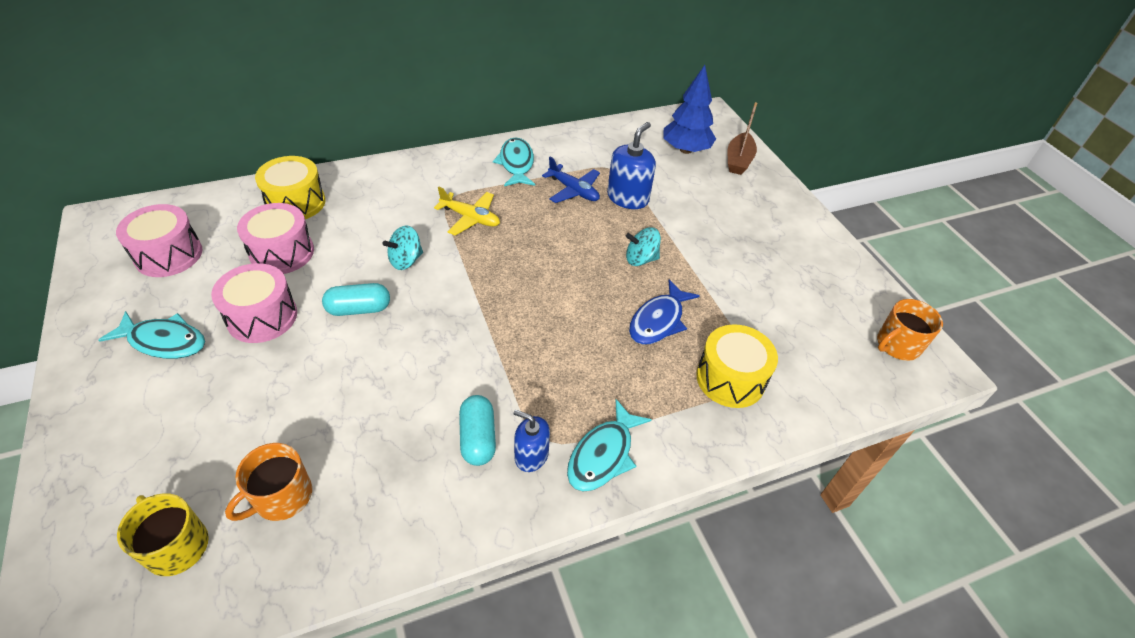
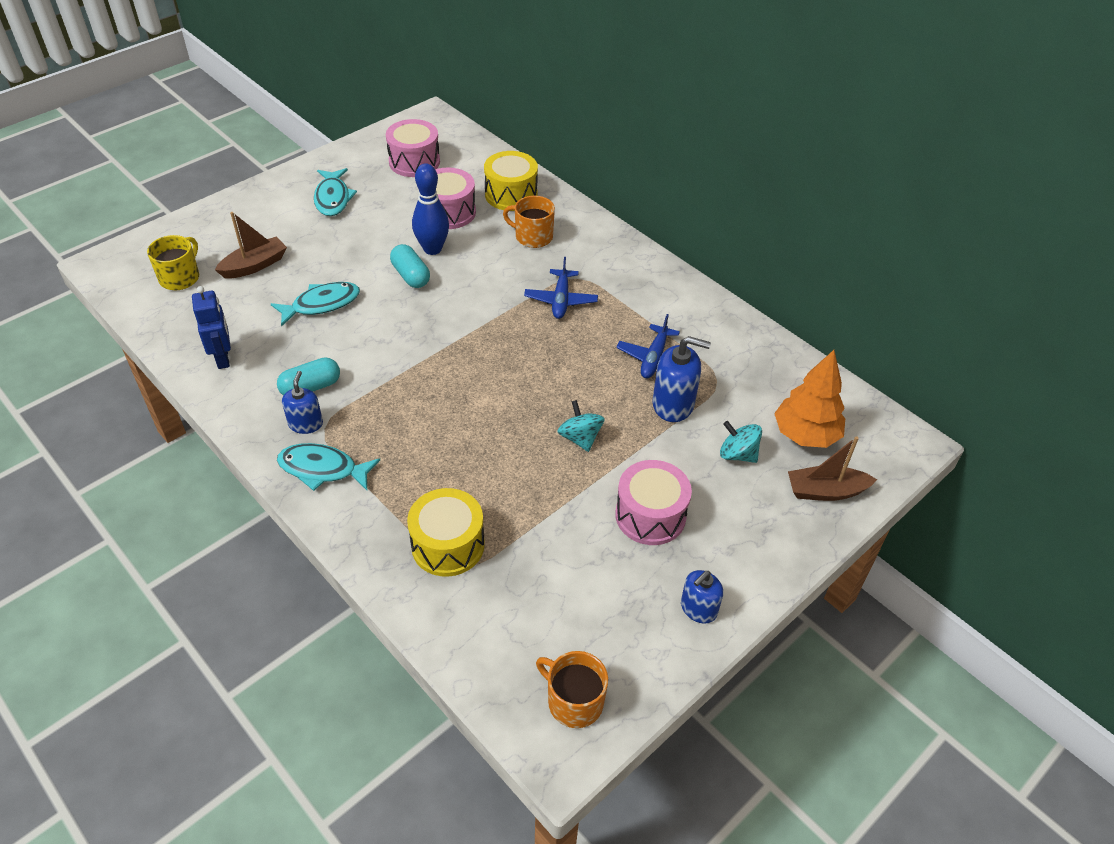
camera: 70 degrees right, 0 degrees up
pink drum [211,263,297,343] -> pink drum moved to [615,460,692,545]
orange mug [225,443,312,521] -> orange mug moved to [503,196,555,248]
turquoise spinning top [383,225,423,270] -> turquoise spinning top moved to [720,421,762,463]
yellow plane [434,187,500,236] -> blue plane [524,257,598,319]
turquoise fish [493,137,535,186] -> turquoise fish moved to [271,282,360,327]
blue fish [629,279,700,345] -> none
blue tree [664,65,716,154] -> orange tree [774,350,845,448]
none -> blue robot [192,286,231,369]
none -> brown boat [215,212,287,279]
none -> blue bowling pin [412,163,449,255]
none -> blue soap dispenser [681,570,723,624]

